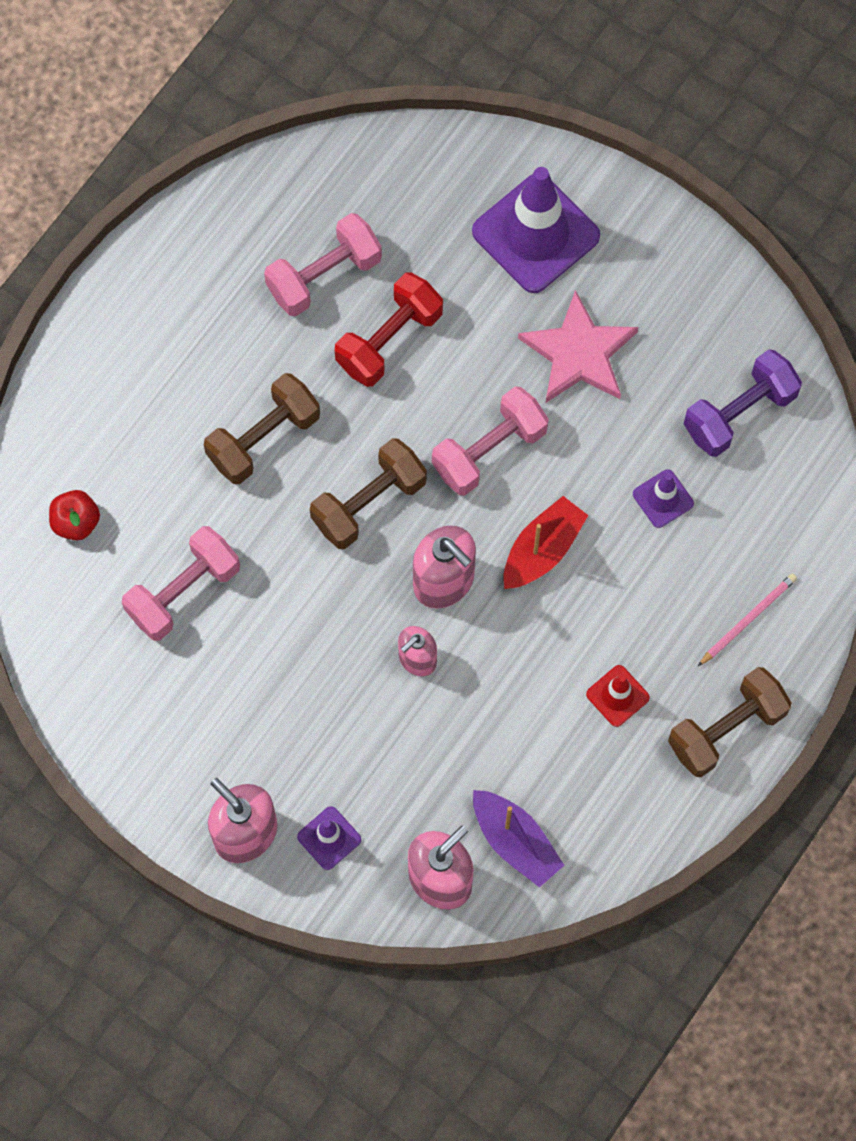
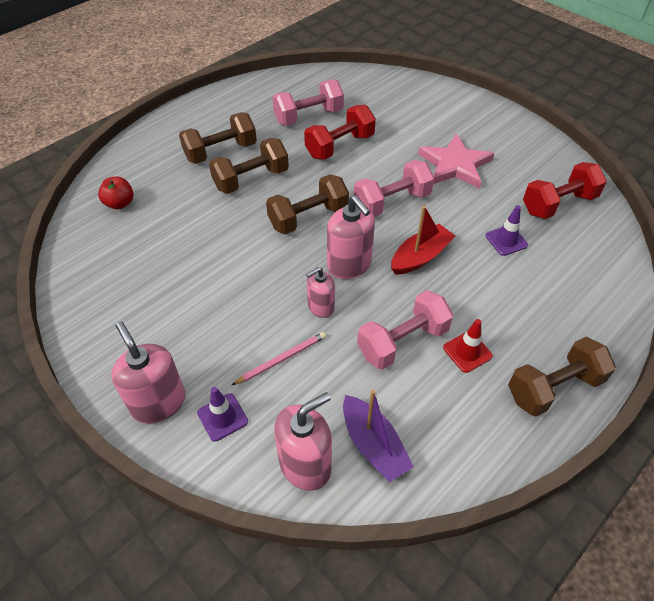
camera: 10 degrees right, 20 degrees down
pink dumbbell [122,526,240,641] -> pink dumbbell moved to [357,290,453,370]
purple traffic cone [472,167,600,293] -> none
purple dumbbell [684,349,802,457] -> red dumbbell [523,162,607,219]
pink pencil [698,574,797,666] -> pink pencil moved to [232,332,326,385]
none -> brown dumbbell [179,112,257,164]

